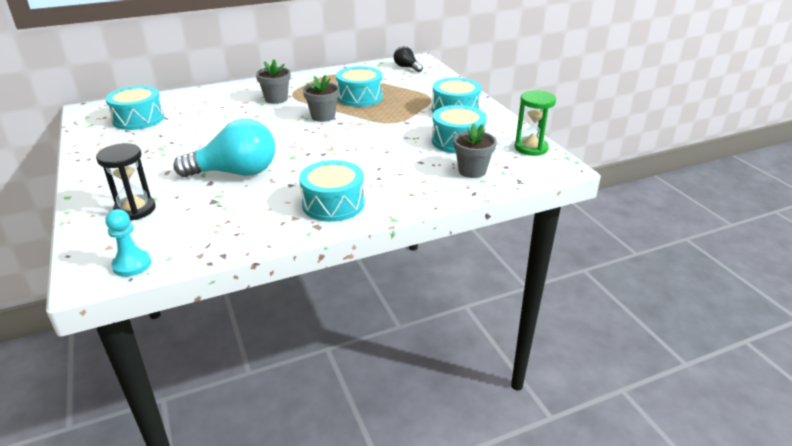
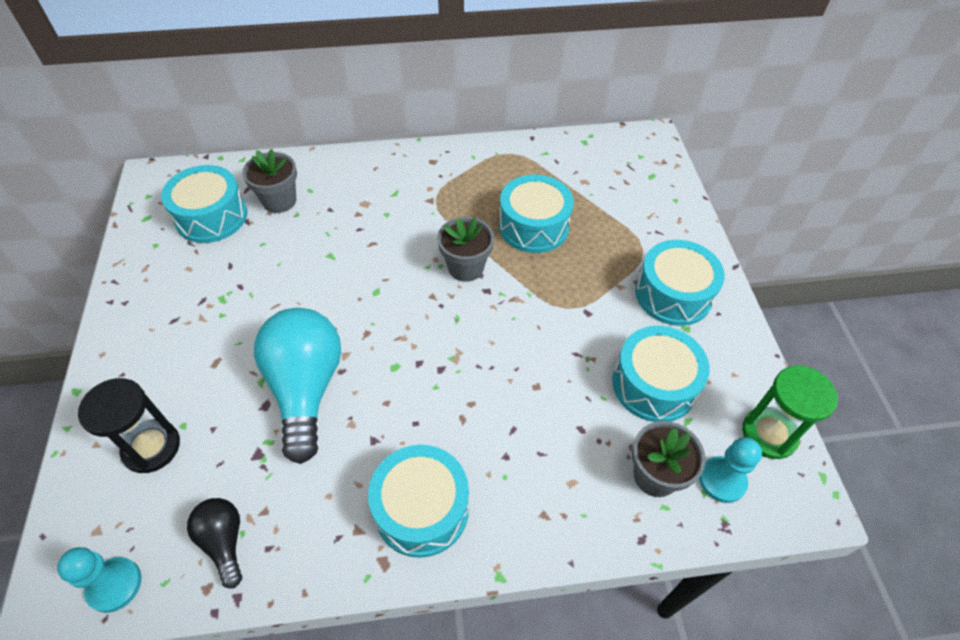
camera: 15 degrees right, 20 degrees up
turquoise light bulb [173,119,275,177] -> turquoise light bulb turned 105 degrees counterclockwise [254,308,341,464]
grey flower pot [256,59,291,104] -> grey flower pot moved to [242,149,297,213]
black light bulb [394,46,423,72] -> black light bulb moved to [187,498,242,589]
none -> turquoise pawn [699,437,762,503]

